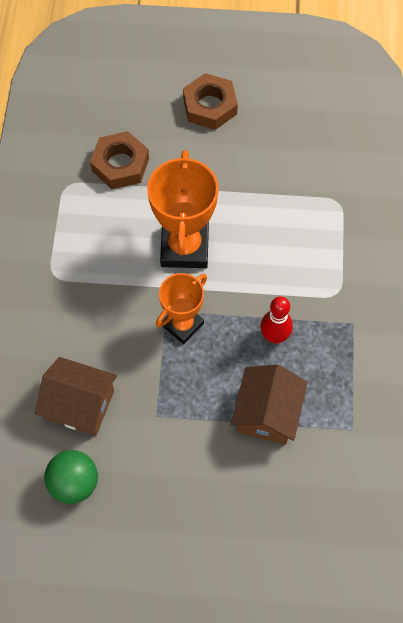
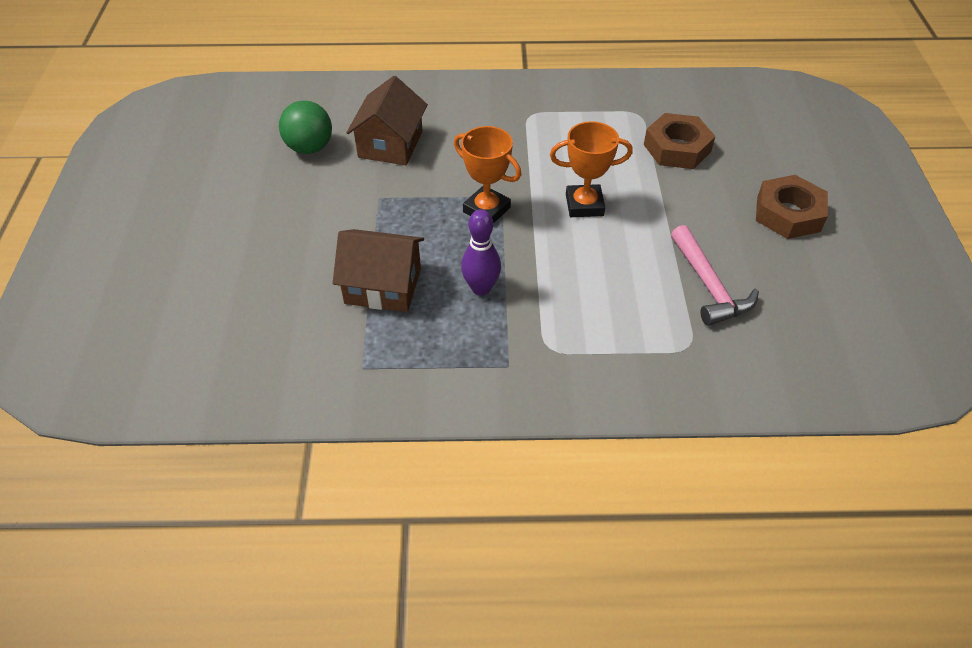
camera: 85 degrees right, 15 degrees down
orange trophy [147,150,219,268] -> orange trophy [550,121,633,217], size x0.64
red bowling pin [260,296,293,344] -> purple bowling pin [461,209,501,296]
none -> pink hammer [671,225,759,326]

